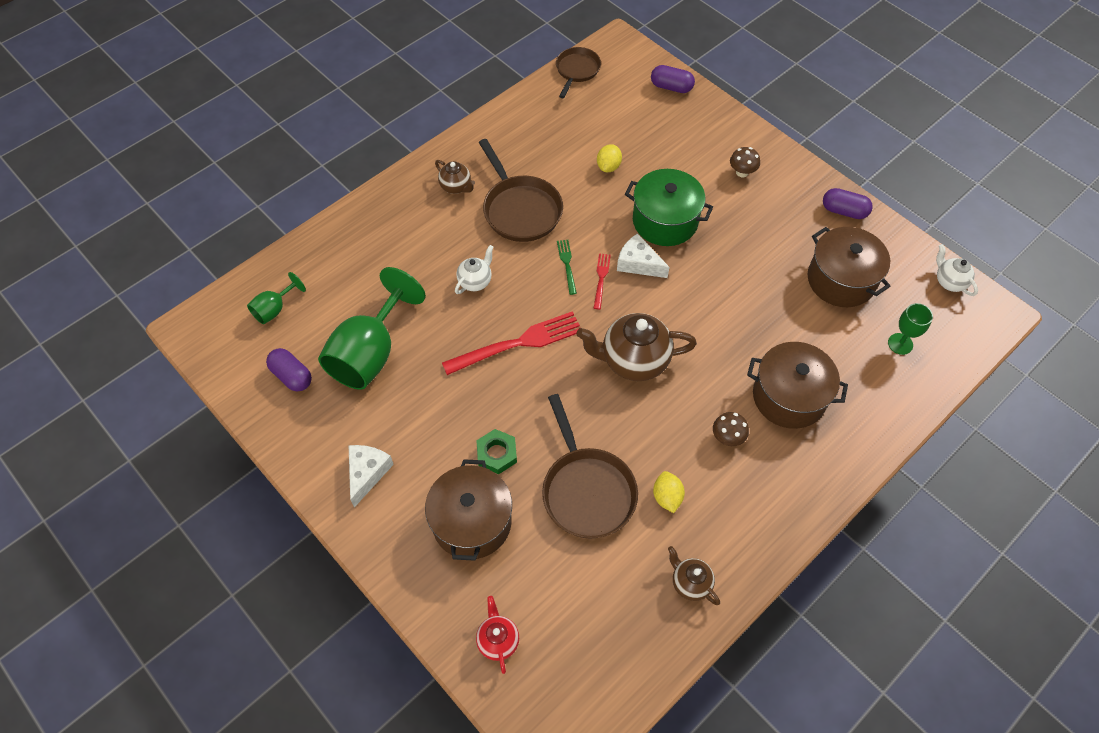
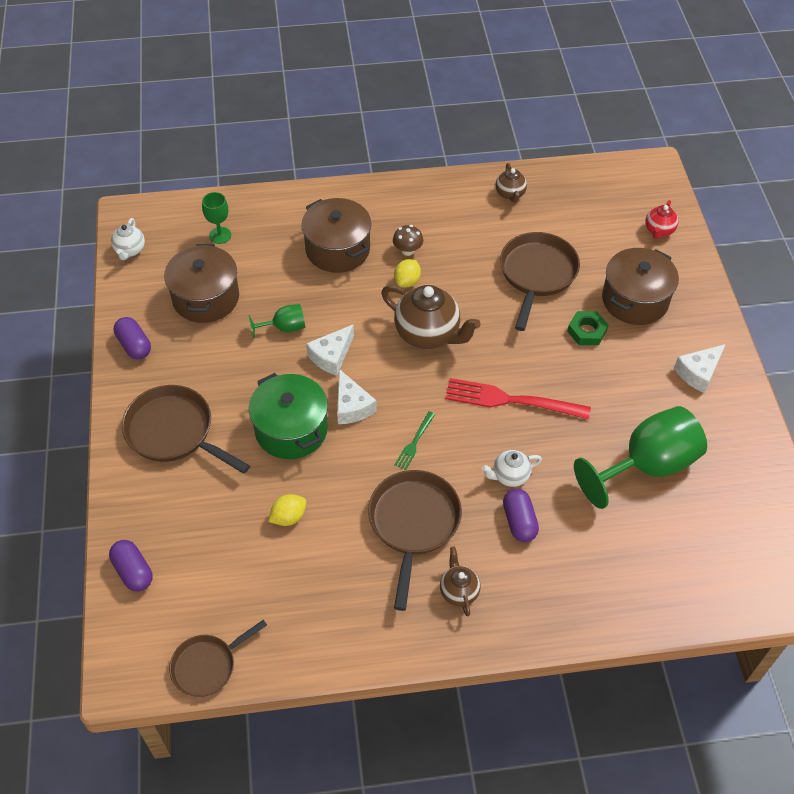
camera: 145 degrees left, 5 degrees down
green goblet [247,272,306,324] -> green goblet moved to [248,304,305,338]
purple capsule [266,348,312,392] -> purple capsule moved to [503,489,539,542]
red fork [594,253,611,310] -> none
yellow lemon [653,471,685,513] -> yellow lemon moved to [394,259,421,288]
brown mushroom [730,147,760,177] -> brown pan [122,385,250,474]
none -> white cheese [306,325,354,376]

